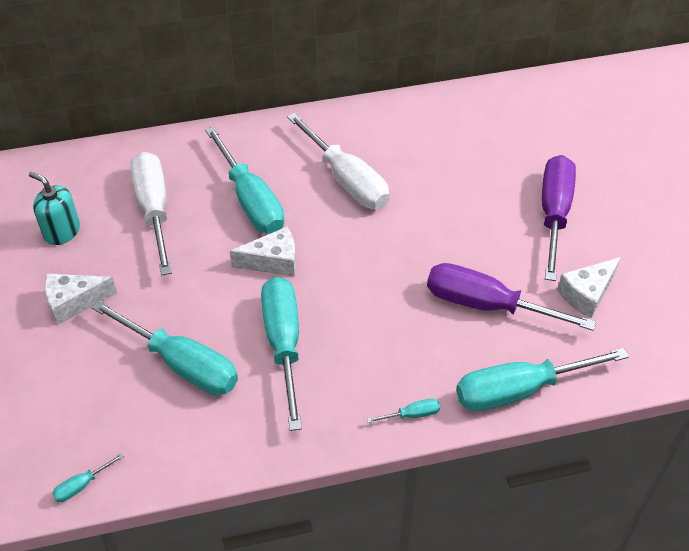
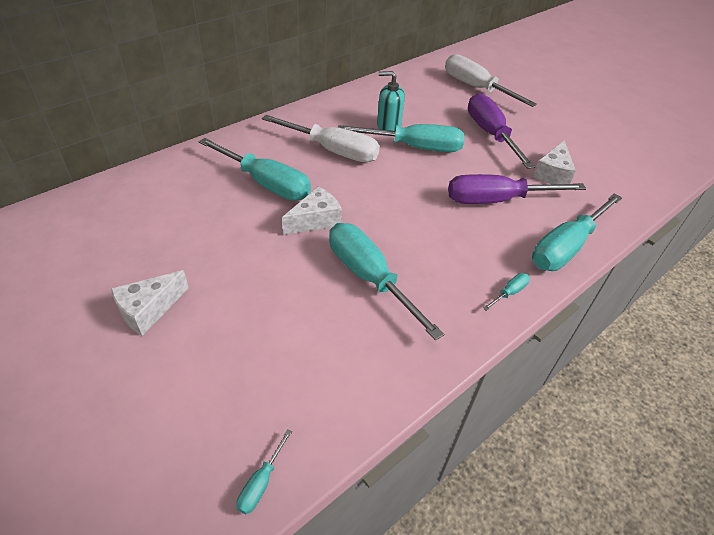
camera: 30 degrees left, 5 degrees down
turquoise soap dispenser [29,172,80,245] -> turquoise soap dispenser moved to [377,71,405,131]
turquoise screwdriver [91,300,238,395] -> turquoise screwdriver moved to [338,124,465,152]
white screwdriver [130,152,172,276] -> white screwdriver moved to [445,54,537,107]

